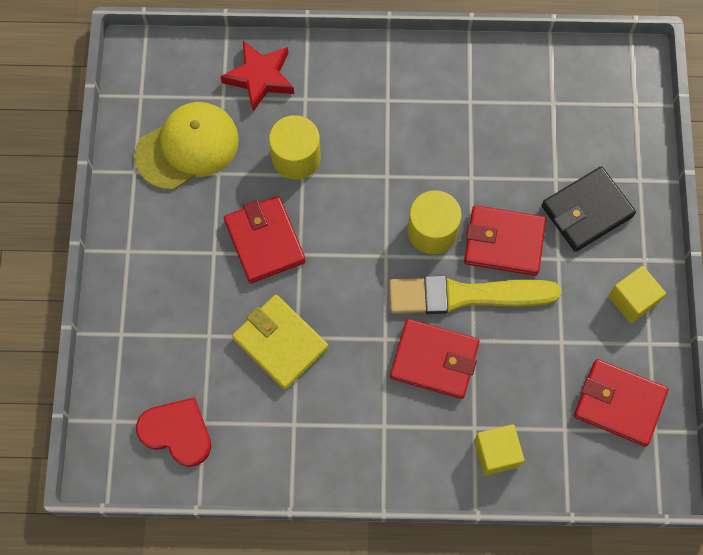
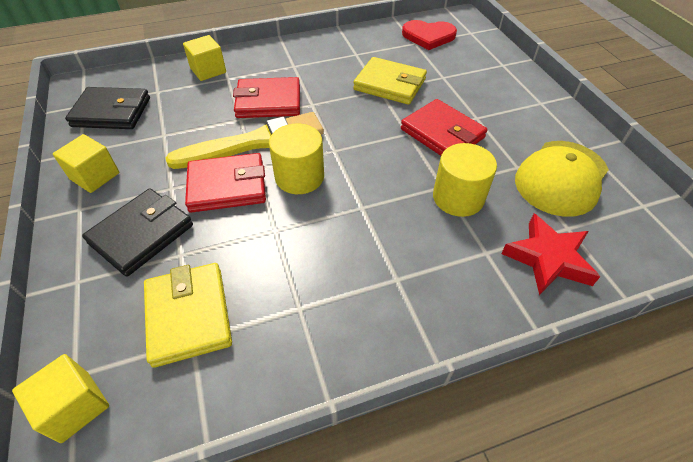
camera: 160 degrees right, 20 degrees down
red wallet [574,359,668,447] -> black wallet [65,87,150,129]
none -> yellow cube [12,354,109,443]
none -> yellow wallet [144,263,232,368]

